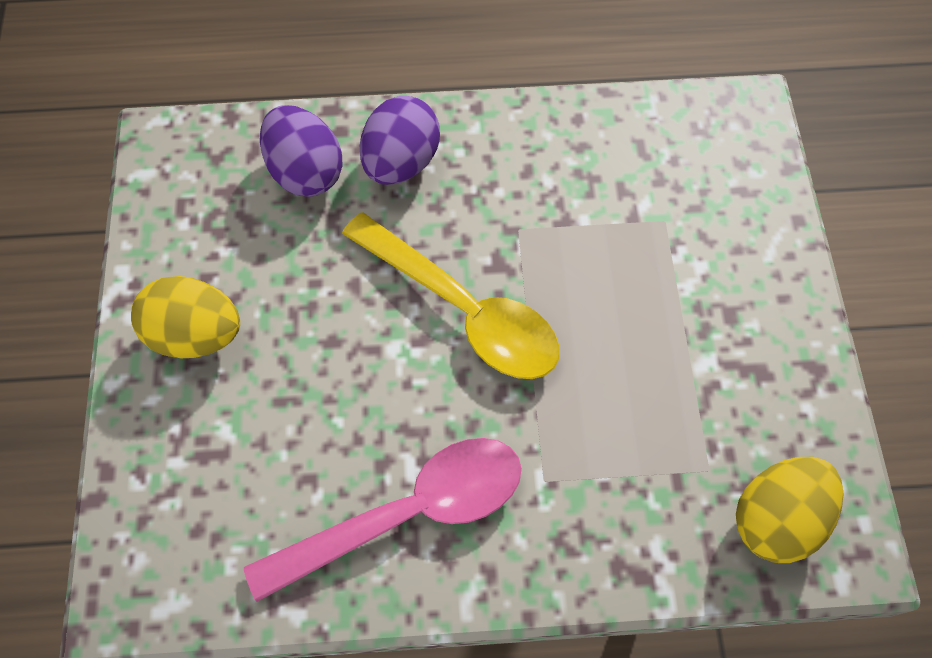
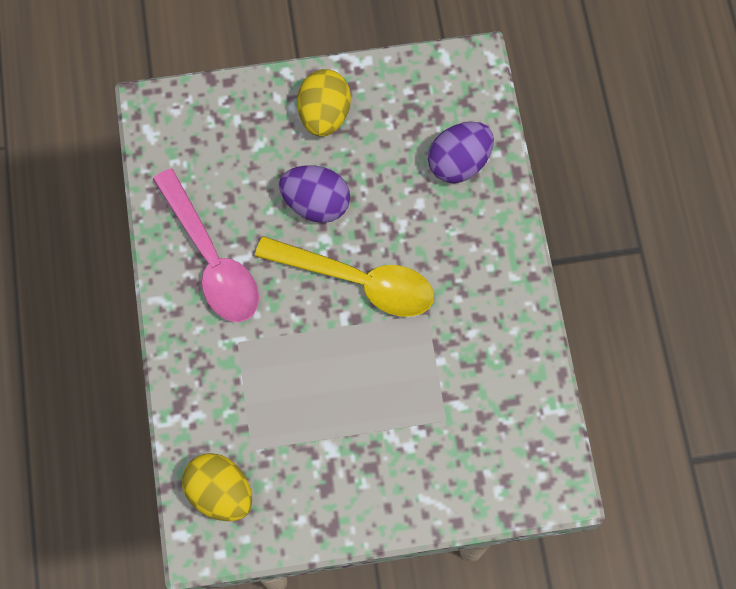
camera: 85 degrees right, 5 degrees up
yellow spoon [342,212,560,379] -> yellow spoon turned 105 degrees counterclockwise [255,236,434,317]
purple egg [360,96,440,185] -> purple egg moved to [279,165,350,223]

